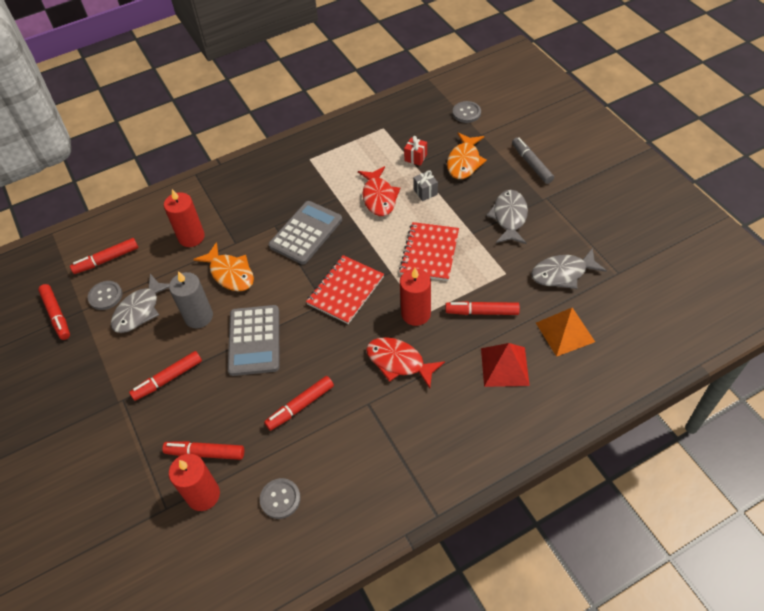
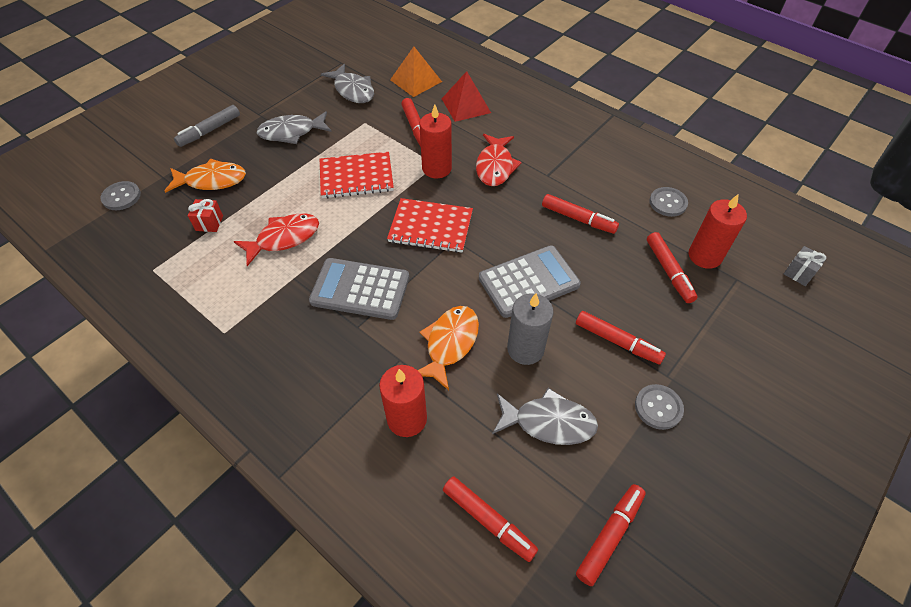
camera: 115 degrees left, 0 degrees up
grey button [88,281,122,310] -> grey button moved to [635,384,684,430]
grey gift [413,170,438,201] -> grey gift moved to [784,246,827,286]

